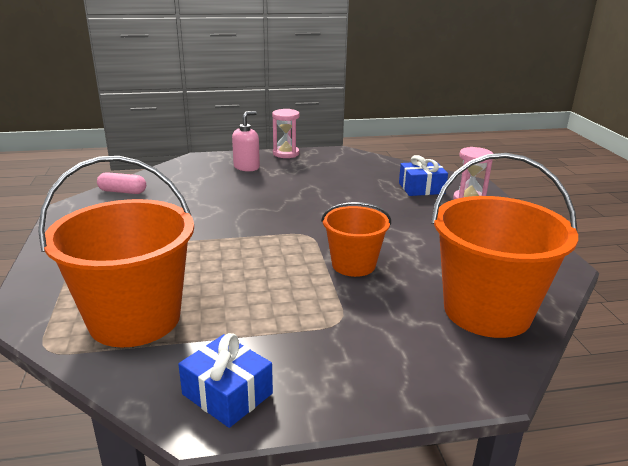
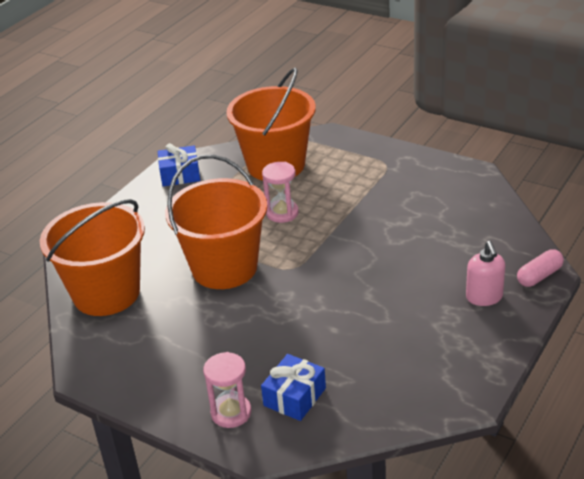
camera: 135 degrees right, 10 degrees up
pink capsule [97,172,146,194] -> pink capsule moved to [517,249,564,287]
pink hourglass [272,109,300,158] -> pink hourglass moved to [262,162,299,223]
orange bucket [321,202,391,277] -> orange bucket [165,155,268,289], size x1.73

